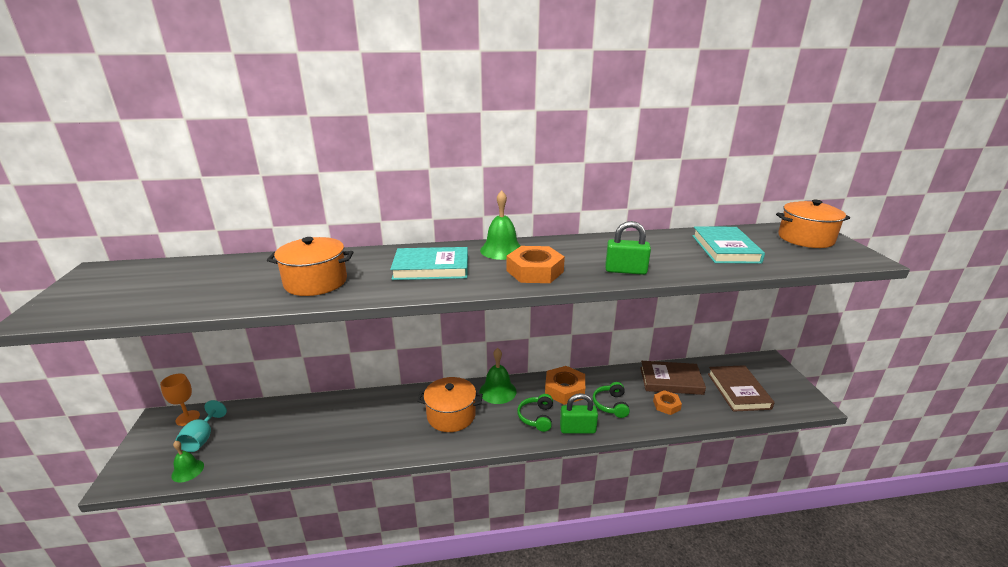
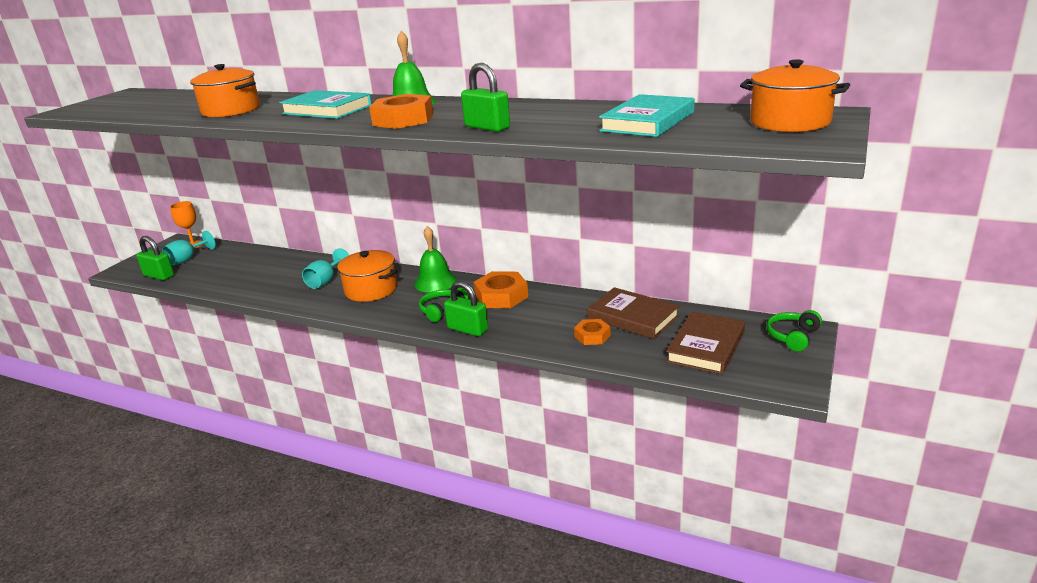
camera: 35 degrees right, 0 degrees up
green bell [171,441,204,482] -> green padlock [136,236,174,280]
green headphones [593,382,630,418] -> green headphones moved to [766,310,822,351]
none -> turquoise goblet [302,248,349,289]

